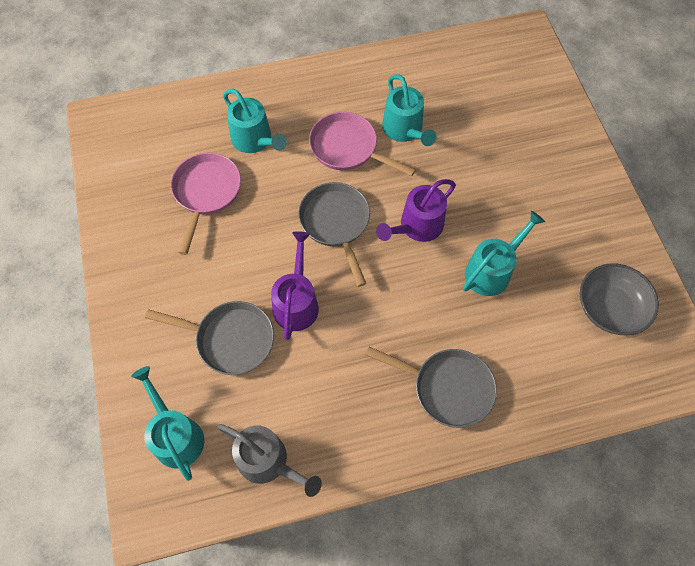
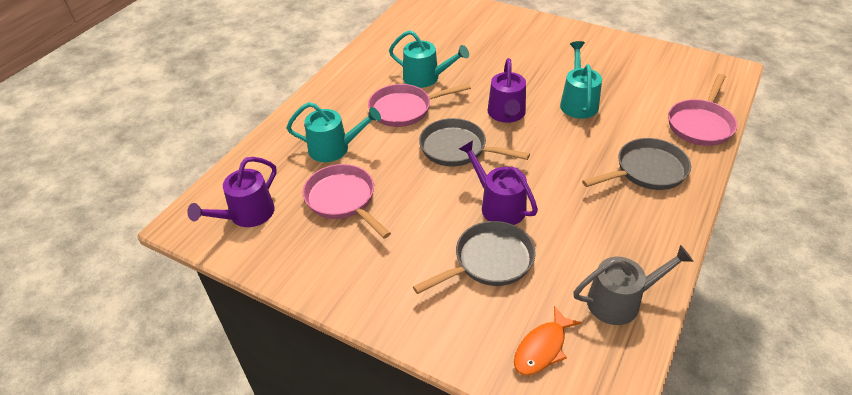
camera: 45 degrees left, 20 degrees down
turquoise watering can [131,366,204,481] -> orange fish [514,306,581,375]
grey bowl [580,263,659,335] -> none
none -> purple watering can [187,157,277,227]
none -> pink pan [668,74,738,146]

